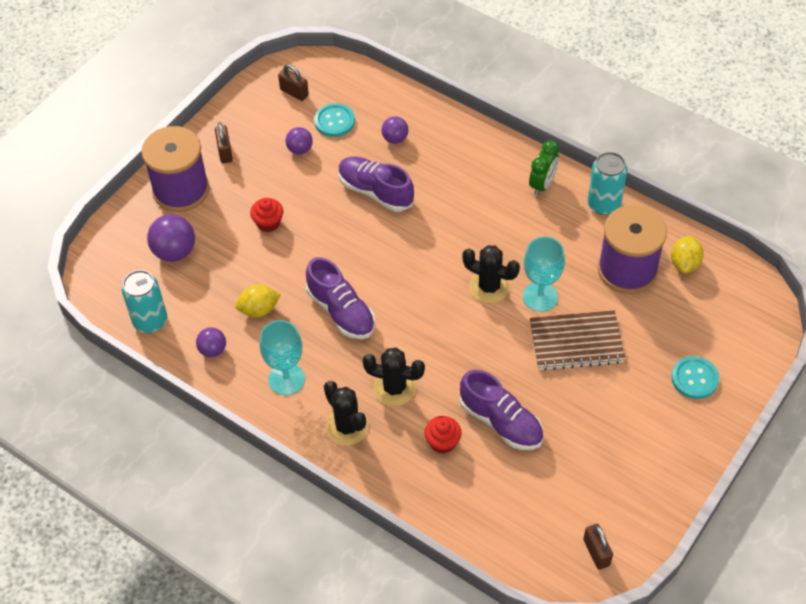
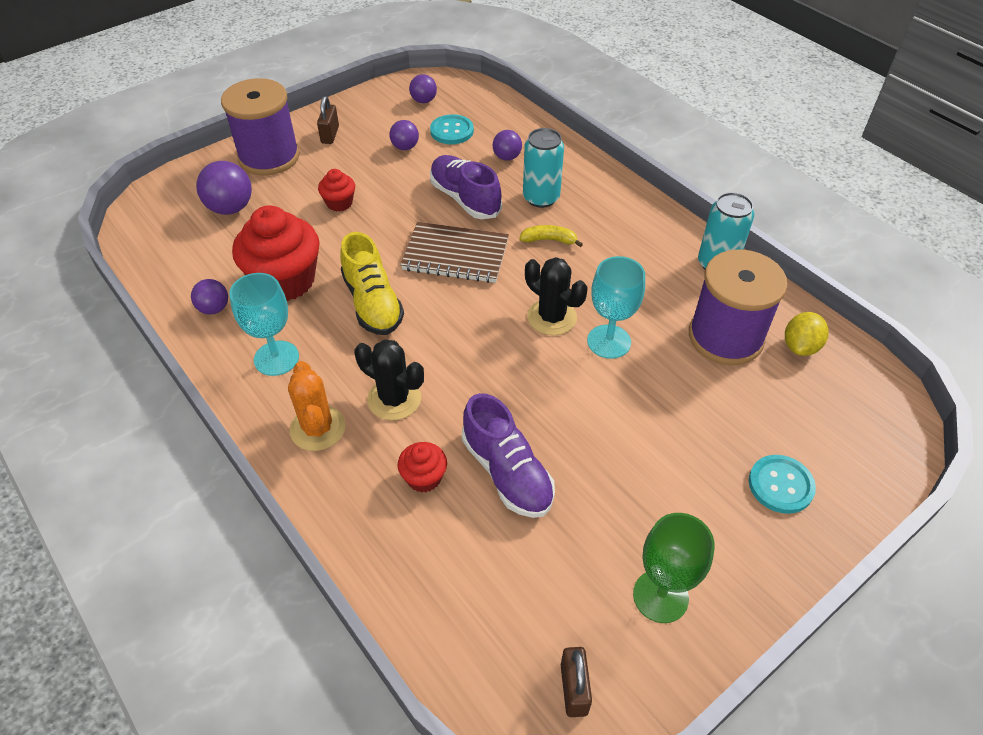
camera: 15 degrees right, 5 degrees down
turquoise can [122,270,167,333] -> turquoise can moved to [523,128,564,208]
yellow lemon [235,285,281,317] -> red cupcake [232,206,320,301]
brown padlock [278,64,309,101] -> purple ball [409,74,437,103]
purple shoe [306,257,375,339] -> yellow shoe [340,232,404,335]
black cactus [324,381,369,446] -> orange cactus [288,361,346,451]
green clock [529,140,559,196] -> none
brown notebook [530,310,625,371] -> brown notebook moved to [400,222,509,283]
none -> yellow banana [520,225,583,247]
none -> green goblet [633,513,715,623]

